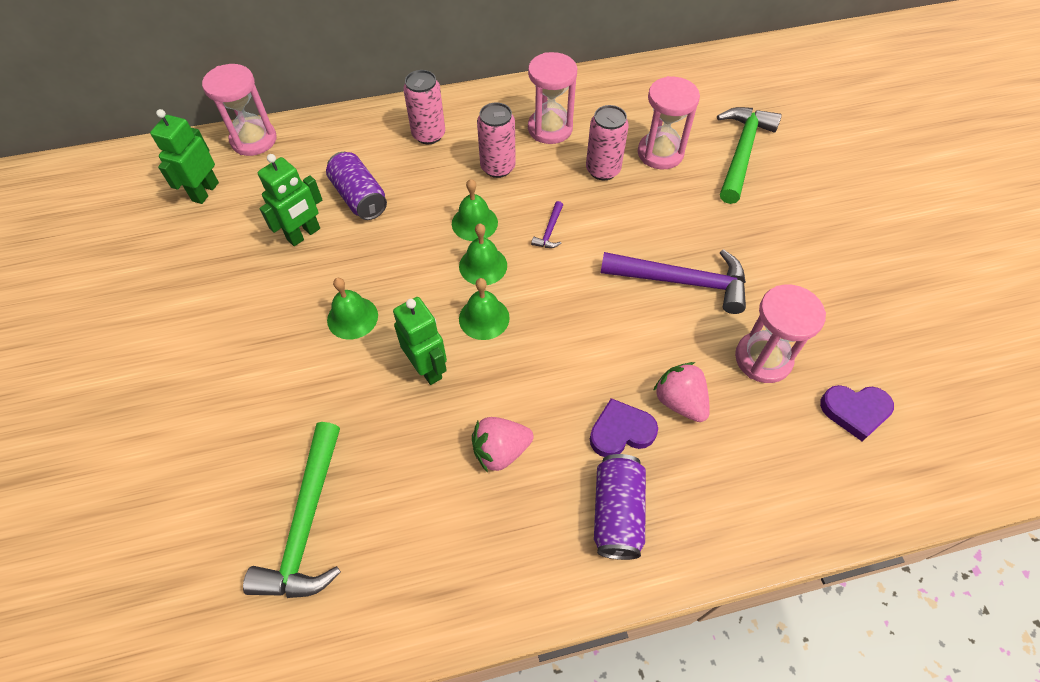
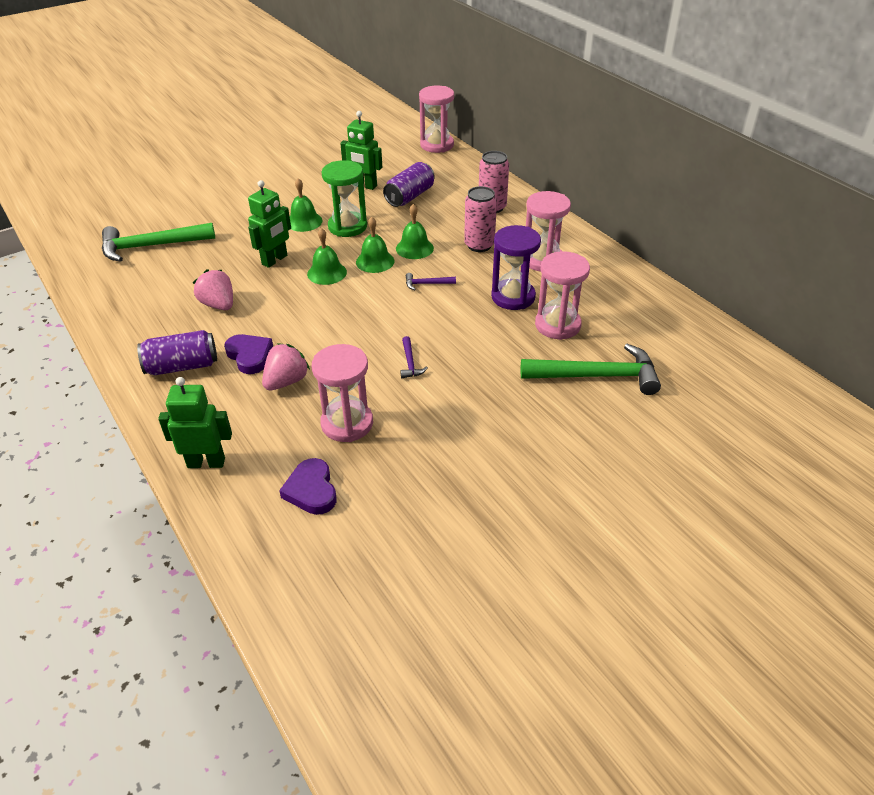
camera: 70 degrees right, 15 degrees down
green robot [150,109,219,204] -> green robot moved to [158,377,232,468]
pink can [586,105,629,180] -> purple hourglass [491,225,541,310]
purple hammer [601,249,746,314] -> purple hammer [400,336,428,378], size x0.43
none -> green hourglass [321,160,367,237]

